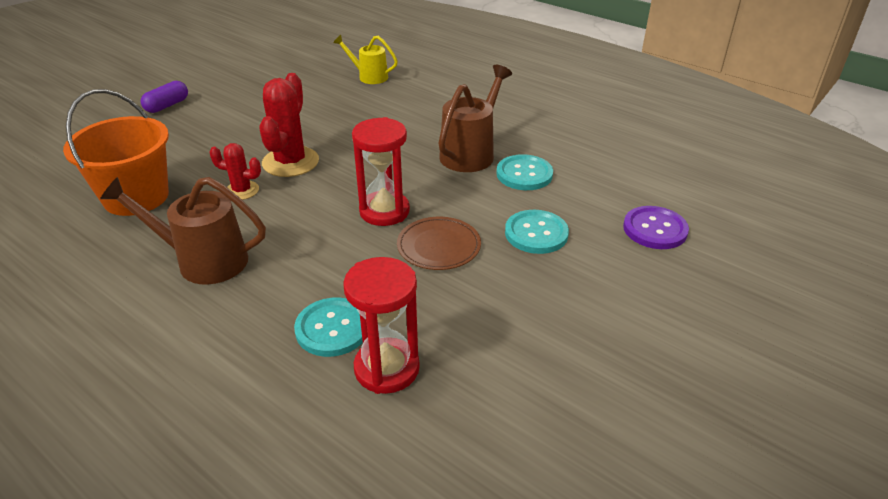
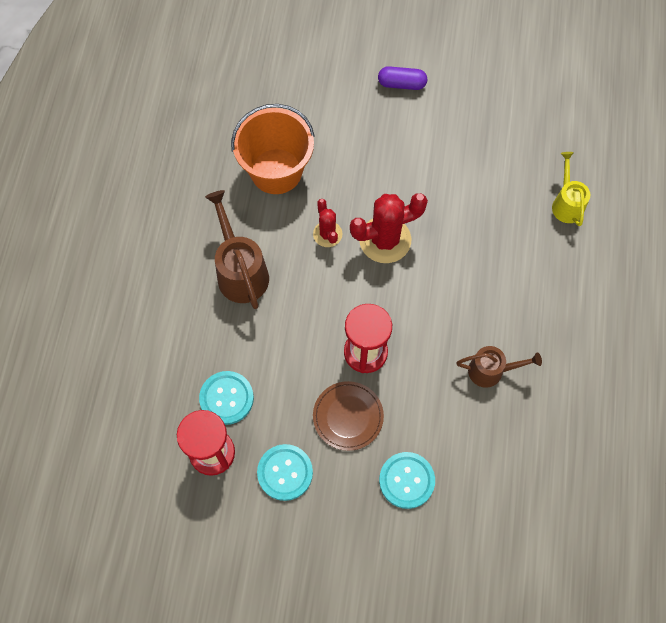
camera: 60 degrees right, 30 degrees up
brown watering can [439,65,512,172] -> brown watering can [456,346,542,388], size x0.64
turquoise button [496,154,553,190] -> turquoise button moved to [257,444,313,501]
purple button [623,206,689,249] -> none

